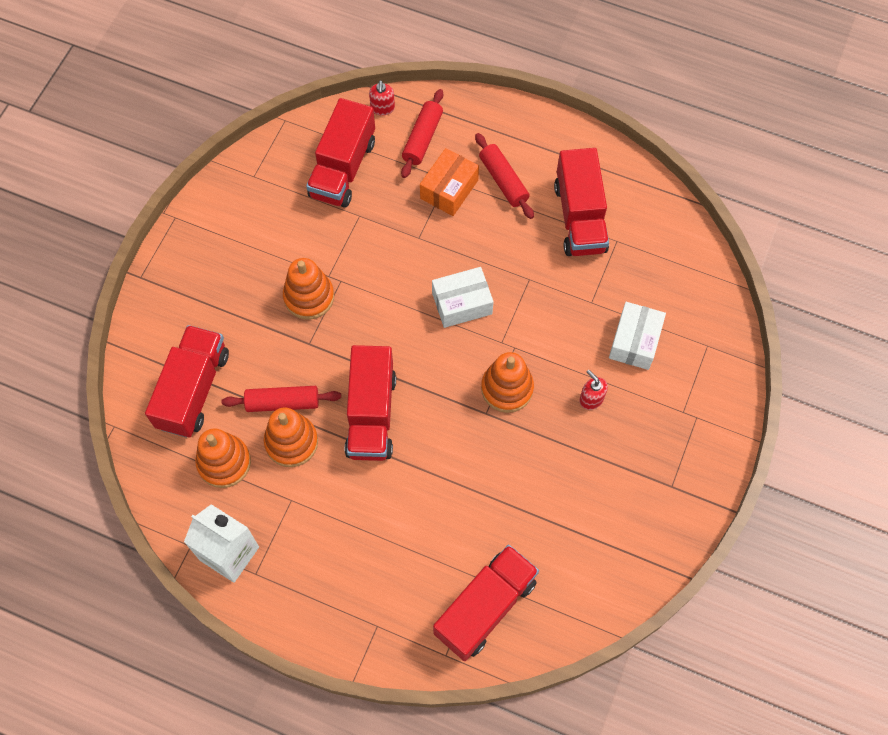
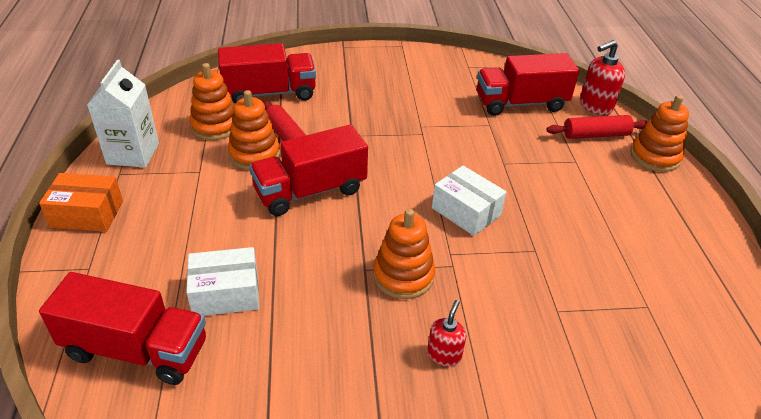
camera: 60 degrees right, 25 degrees down
orange stacking toy [283,258,334,319] -> orange stacking toy moved to [631,95,689,172]
red soap dispenser [369,80,395,116] -> red soap dispenser [580,40,625,115], size x1.63
orange box [420,148,479,216] -> orange box moved to [39,173,123,232]
red rolling pin [475,133,534,219] -> none
red truck [554,148,609,256] -> none
white box [609,302,666,370] -> white box moved to [186,247,259,316]

